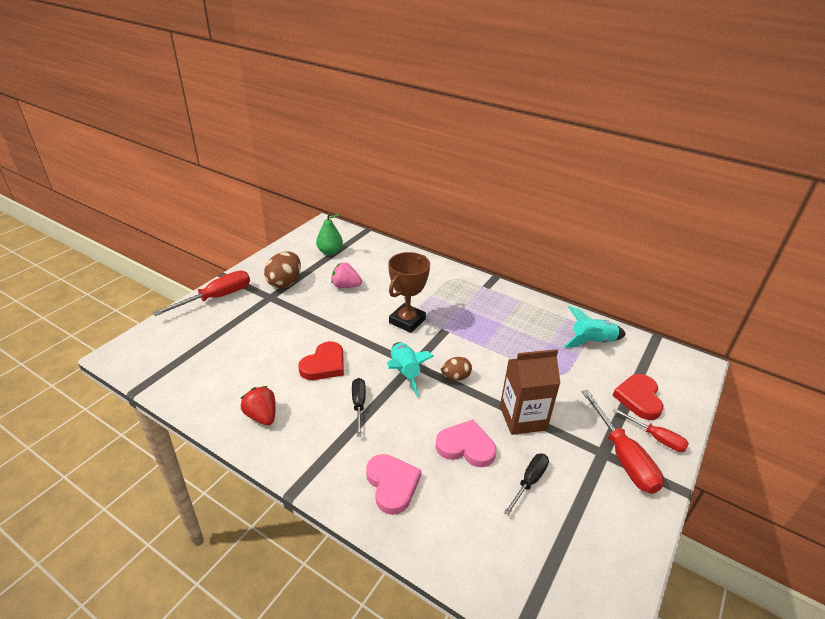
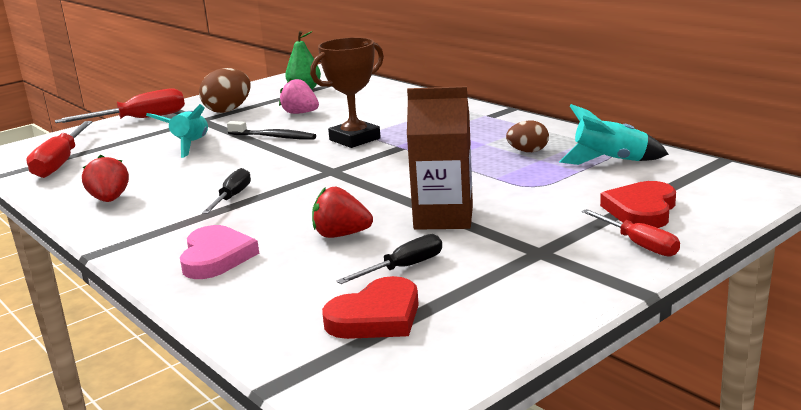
camera: 20 degrees right, 15 degrees down
red heart [298,341,344,380] -> red heart moved to [322,276,419,339]
turquoise rocket [387,342,434,397] -> turquoise rocket moved to [146,104,208,158]
pink heart [435,420,496,467] -> red strawberry [312,187,373,238]
brown egg [441,357,472,381] -> brown egg moved to [506,120,549,152]
red screwdriver [581,390,664,494] -> red screwdriver moved to [26,121,92,178]
none -> black toothbrush [227,121,316,140]

